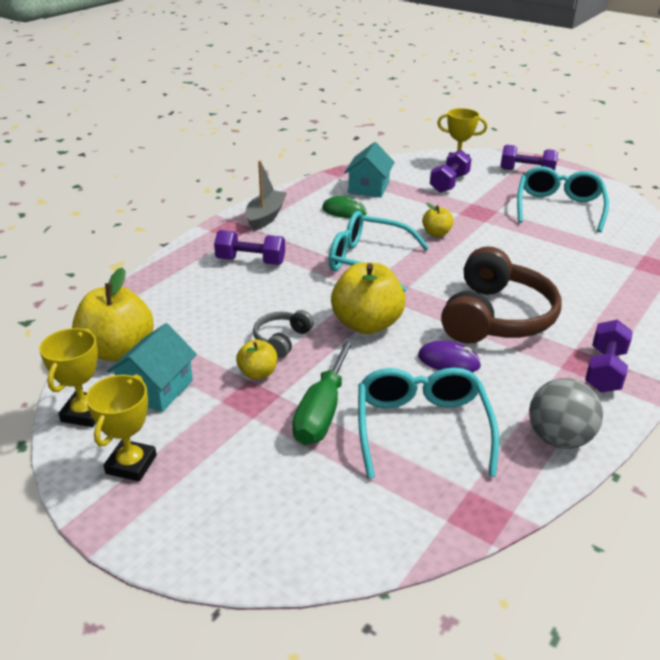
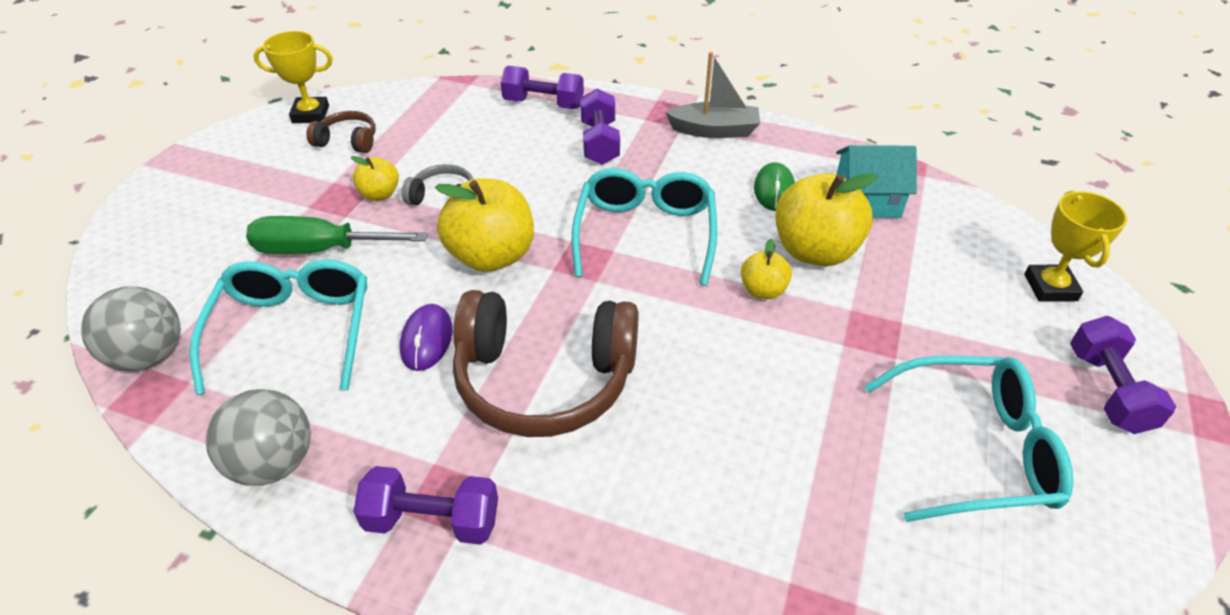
camera: 75 degrees right, 10 degrees up
yellow apple [72,268,154,362] -> yellow apple moved to [775,173,878,266]
yellow trophy [86,374,157,482] -> none
turquoise house [107,323,197,412] -> brown headphones [306,111,376,153]
turquoise glasses [358,367,499,479] -> turquoise glasses turned 75 degrees counterclockwise [189,259,367,395]
purple dumbbell [430,150,471,193] -> purple dumbbell moved to [501,66,584,109]
none -> grey ball [81,286,180,371]

